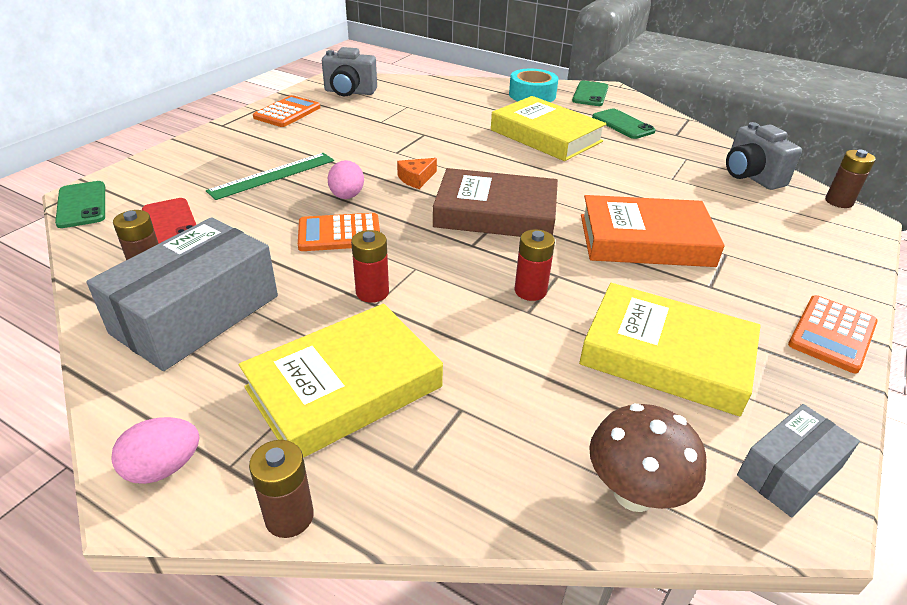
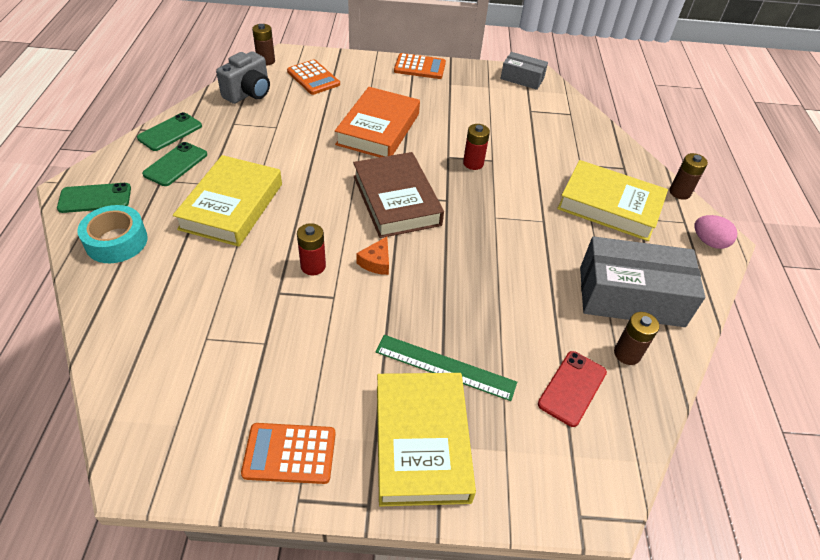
camera: 120 degrees left, 10 degrees up
green phone [55,181,105,228] -> green phone moved to [137,112,202,151]
orange calculator [298,213,380,251] -> orange calculator moved to [287,60,340,95]
grey camera [322,47,377,96] -> none
pink egg [328,160,364,199] -> none
red battery [351,230,389,303] -> red battery moved to [297,223,326,275]
orange cheese [397,158,437,189] -> orange cheese turned 90 degrees clockwise [356,237,389,275]
yellow book [579,283,761,416] -> yellow book moved to [377,373,476,507]
orange book [581,195,725,267] -> orange book turned 45 degrees clockwise [335,87,420,157]
brown mushroom [589,404,706,512] -> none

